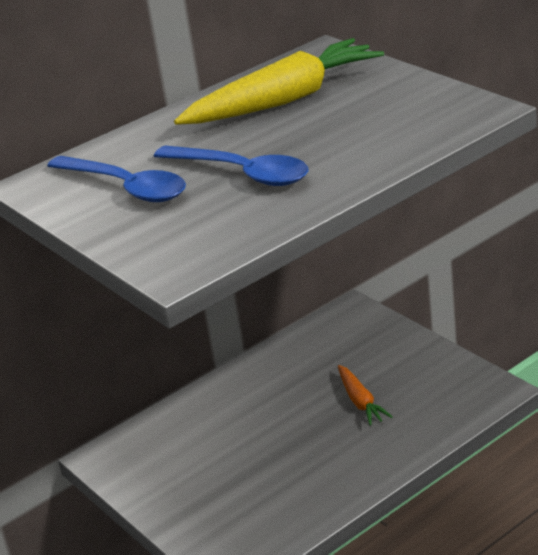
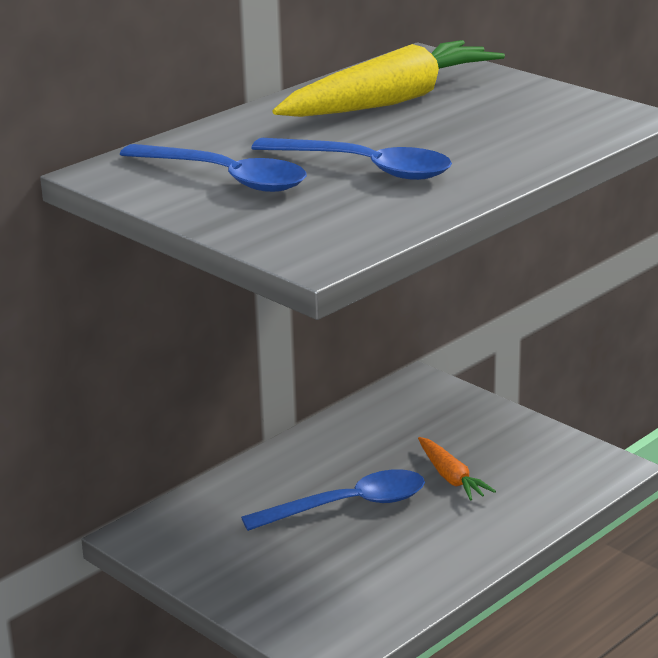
camera: 10 degrees left, 5 degrees down
none -> blue spoon [241,469,425,531]

